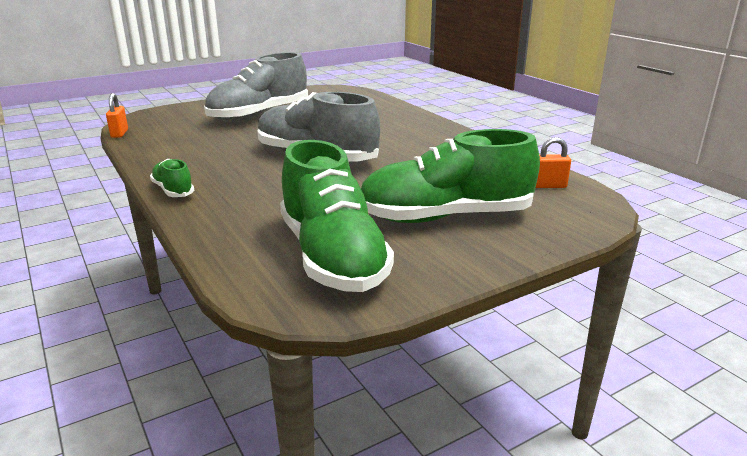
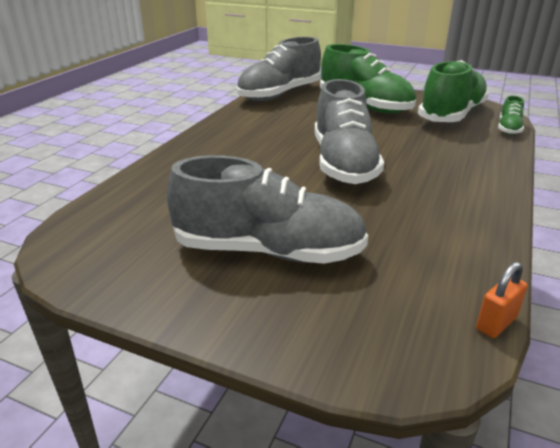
camera: 125 degrees left, 5 degrees up
green shoe [150,159,194,197] -> green shoe moved to [498,96,524,135]
orange padlock [536,137,571,188] -> grey shoe [236,37,321,101]

